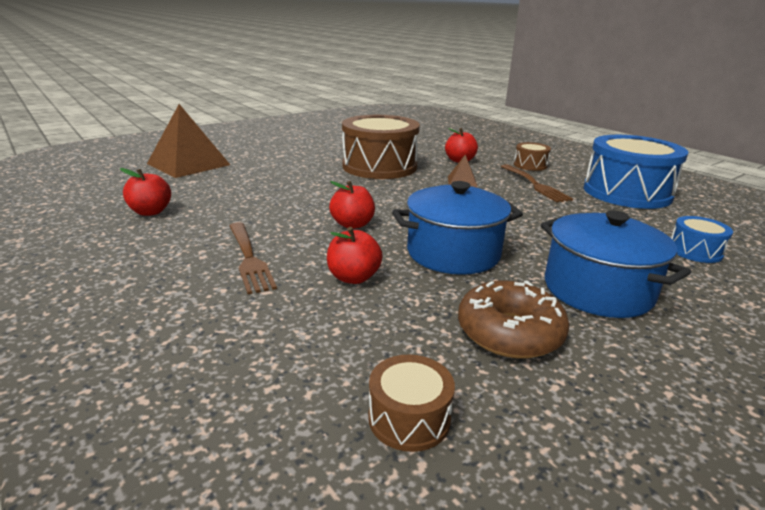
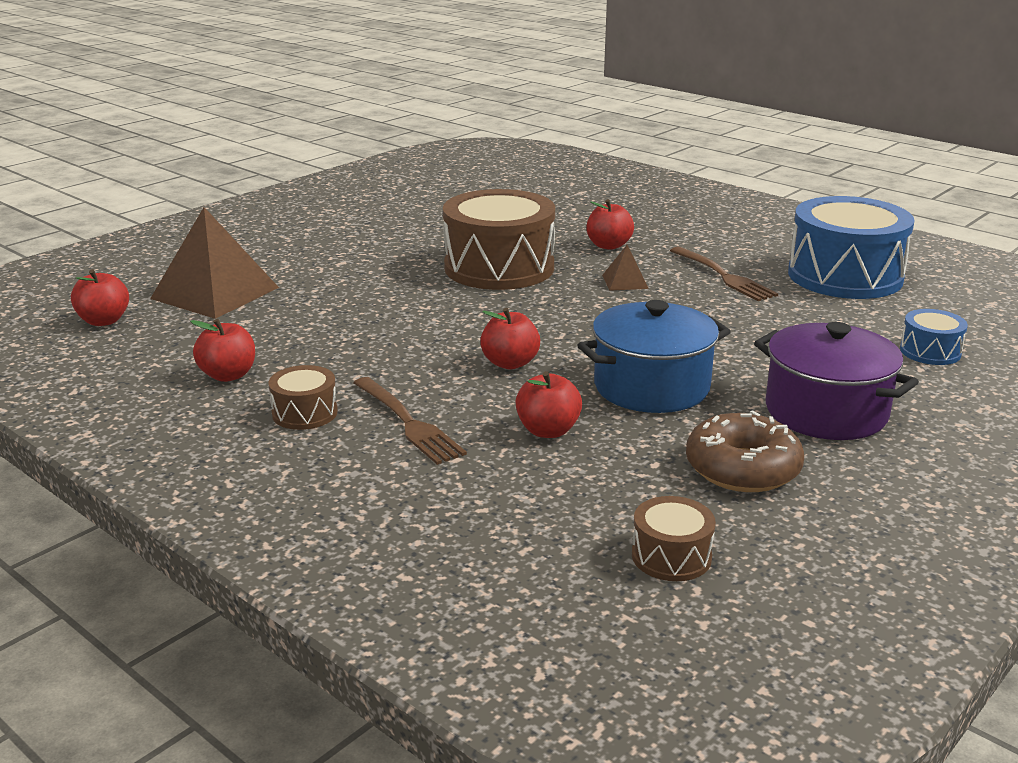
camera: 10 degrees left, 0 degrees up
brown drum [514,142,551,171] -> brown drum moved to [268,365,338,430]
blue pot [541,211,691,318] -> purple pot [754,322,919,440]
none -> red apple [71,269,129,326]

